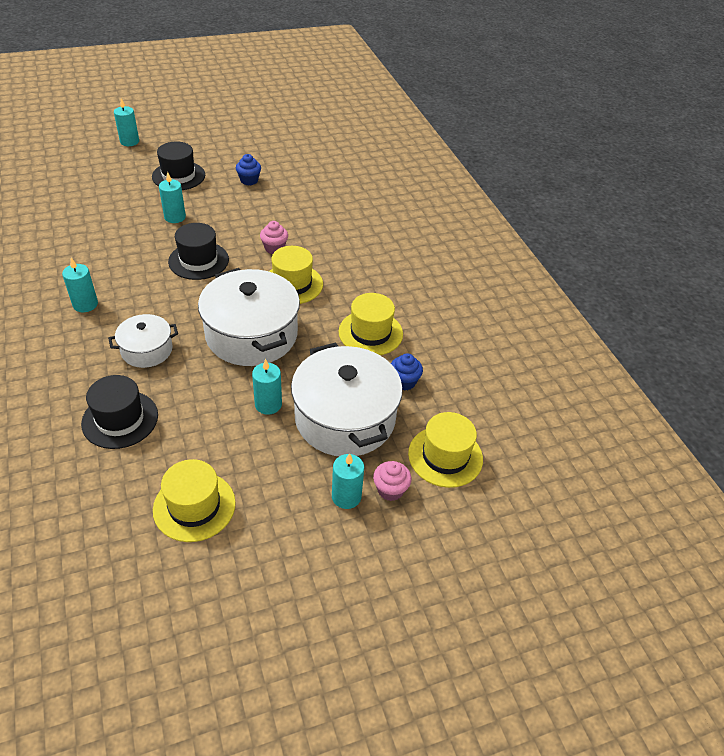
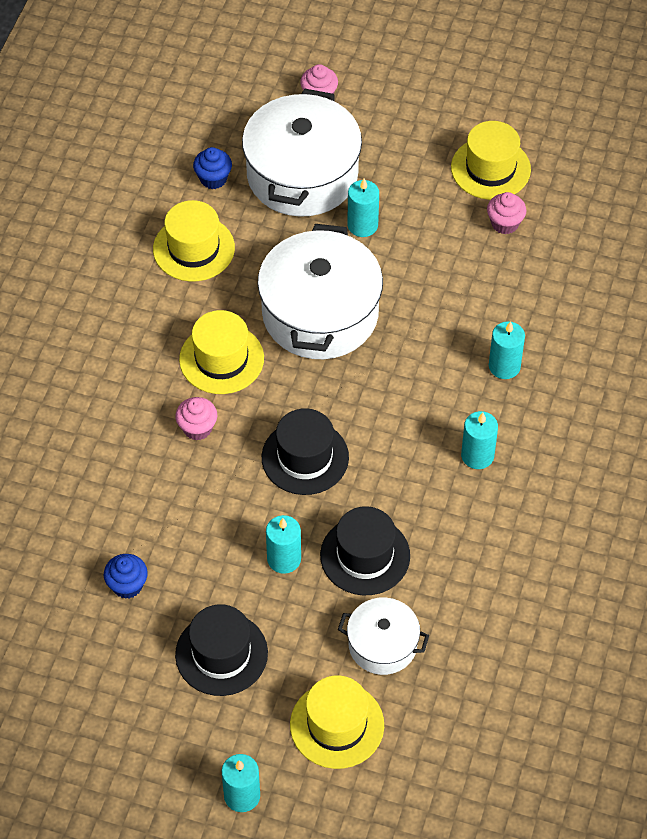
camera: 140 degrees left, 10 degrees up
black hat [81,375,158,449] -> black hat moved to [320,506,410,595]
white pot [108,314,178,368] -> white pot moved to [338,598,429,675]
turquoise candle [332,453,364,509] -> turquoise candle moved to [489,321,525,379]
yellow hat [408,412,483,488] -> yellow hat moved to [290,675,384,769]
none -> pink cupcake [487,192,526,234]

